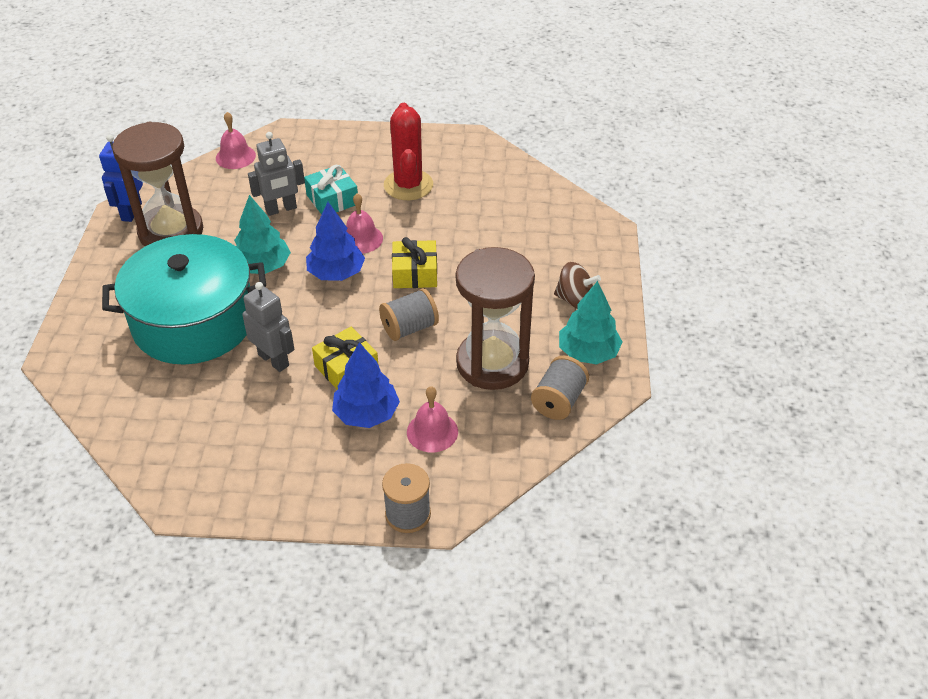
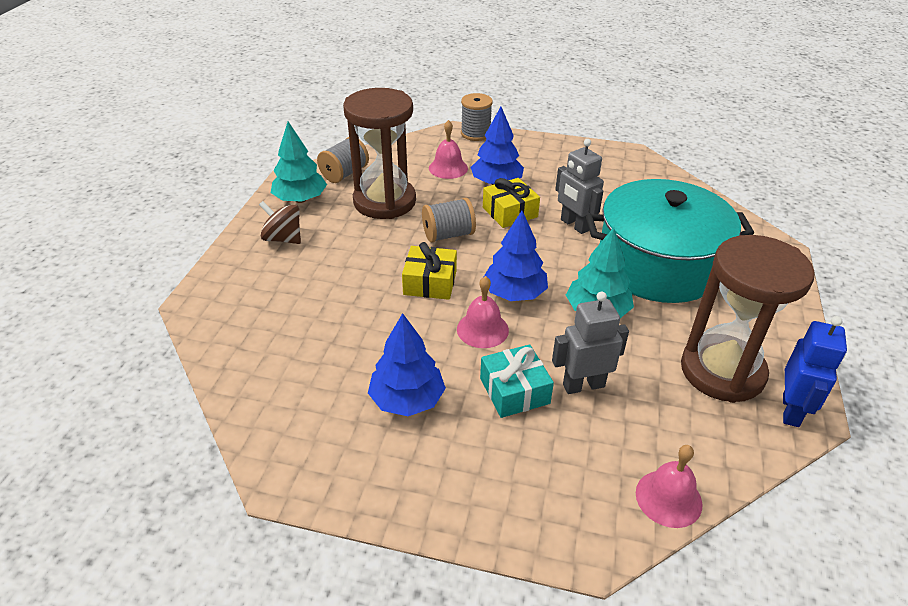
camera: 170 degrees left, 5 degrees down
red cactus [384,103,433,200] -> blue tree [368,313,446,416]

